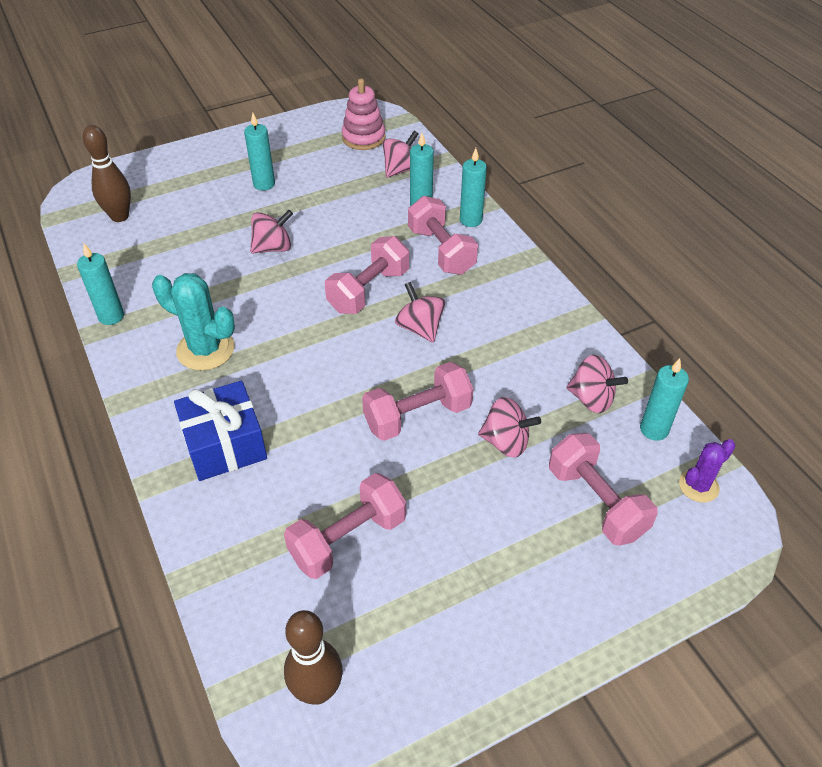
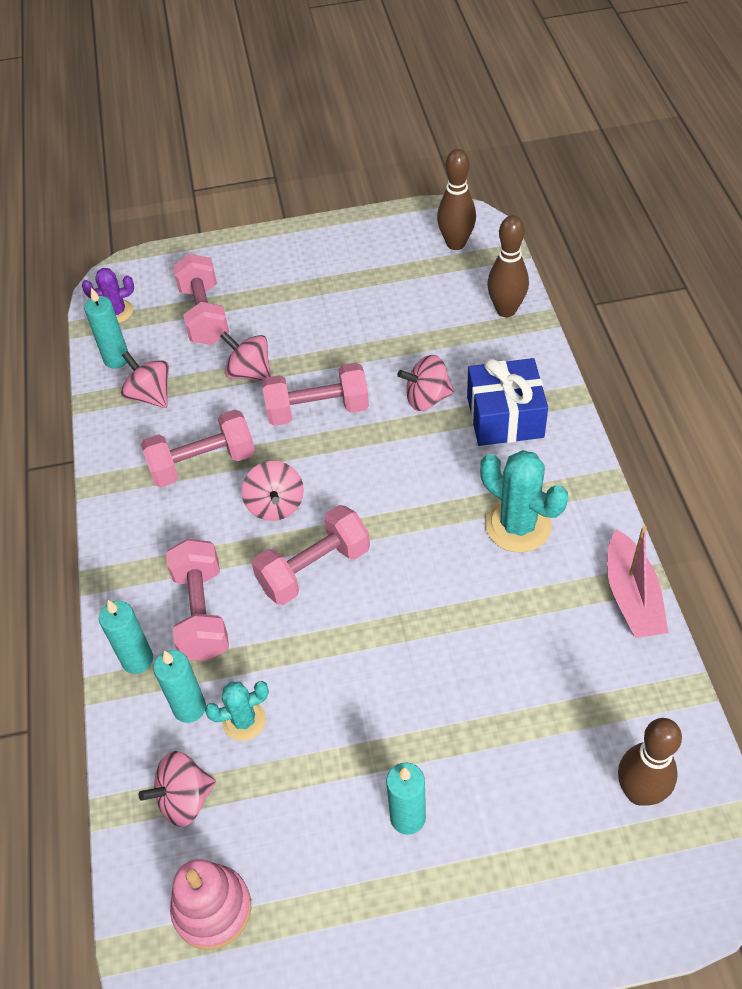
camera: 160 degrees left, 5 degrees up
turquoise candle [77,244,124,325] -> pink boat [607,526,668,638]
pink spinning top [250,210,293,253] -> pink spinning top moved to [397,355,454,411]
pink dumbbell [284,473,406,579] -> pink dumbbell moved to [141,409,255,487]
none -> turquoise cactus [205,681,269,741]
none -> brown bowling pin [487,215,529,317]

